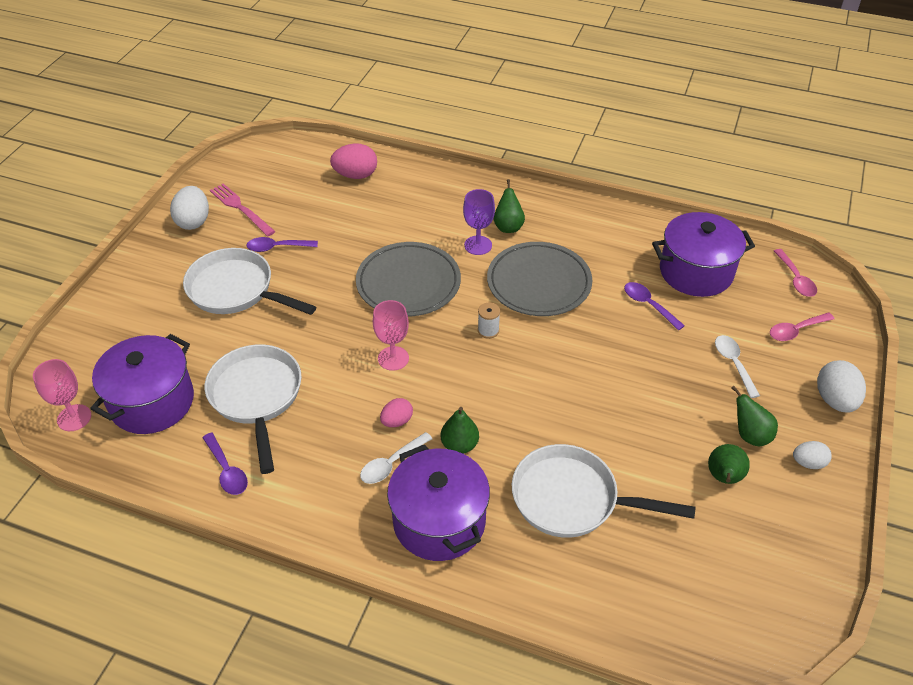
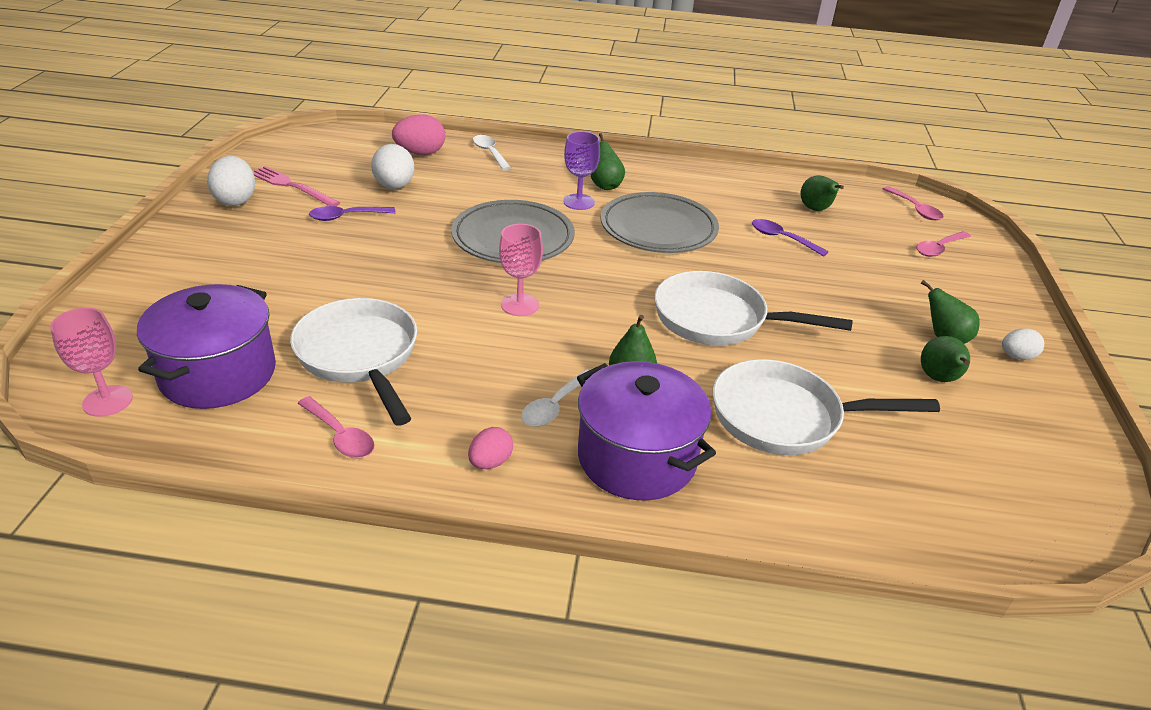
camera: 15 degrees left, 10 degrees down
white pan [183,248,316,315] -> white pan moved to [654,271,853,345]
purple spoon [202,432,248,495] -> pink spoon [298,396,374,459]
pink egg [380,398,413,427] -> pink egg moved to [468,427,513,469]
white spool [478,303,500,339] -> none
purple pot [652,212,755,297] -> green pear [801,175,844,211]
white spoon [715,335,760,398] -> white spoon moved to [473,135,511,170]
white egg [817,360,866,413] -> white egg moved to [371,144,415,189]

